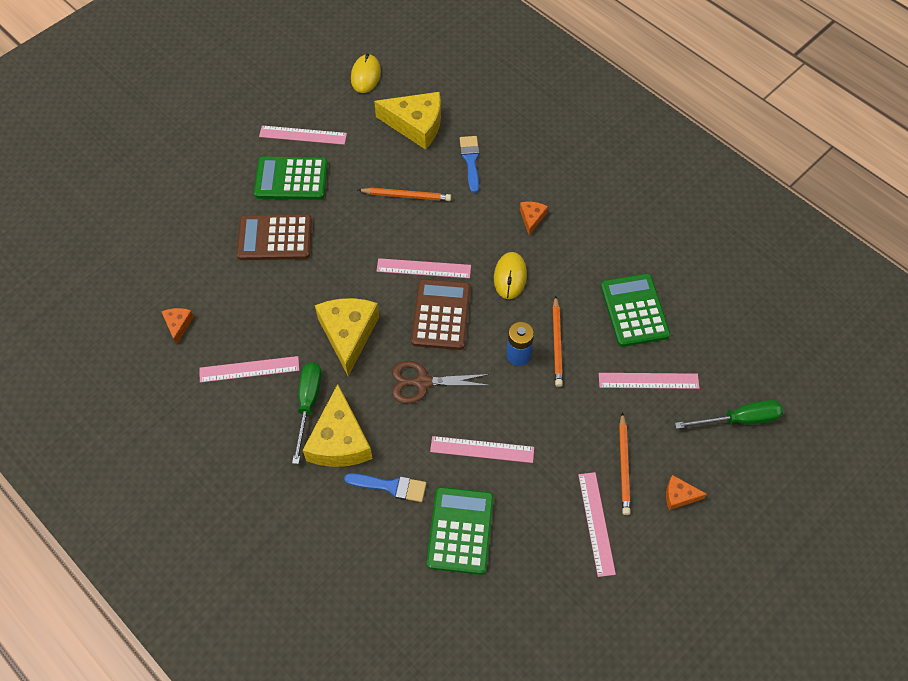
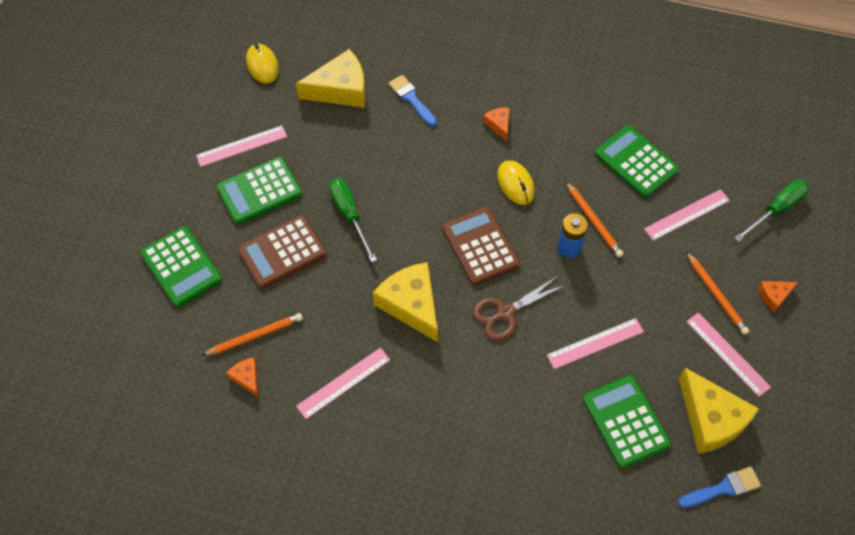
camera: 30 degrees left, 0 degrees up
green screwdriver [292,362,322,464] -> green screwdriver moved to [329,178,377,263]
yellow cheese [303,384,373,467] -> yellow cheese moved to [679,368,759,454]
blue brush [344,473,426,502] -> blue brush moved to [678,466,761,508]
orange pencil [358,188,451,201] -> orange pencil moved to [201,313,303,356]
pink ruler [377,258,471,278] -> none
none -> green calculator [140,226,222,307]

